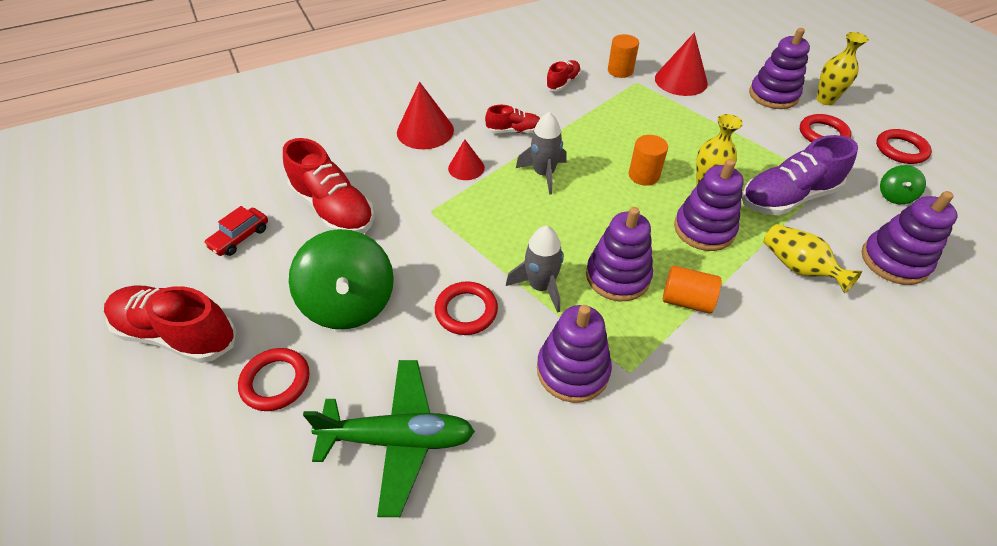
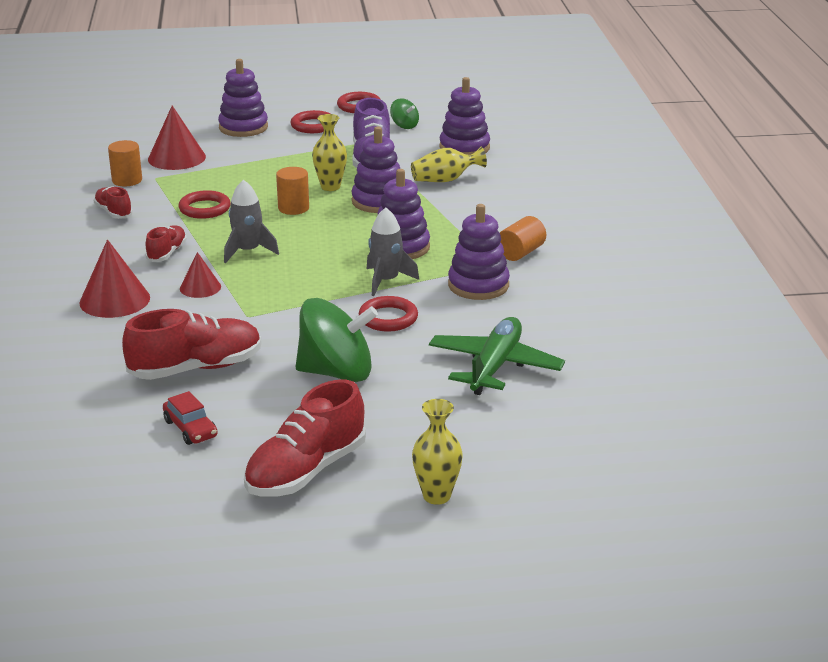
camera: 70 degrees left, 20 degrees down
red ring [238,348,310,411] -> red ring moved to [179,190,231,219]
orange cylinder [663,265,721,314] -> orange cylinder moved to [500,216,546,261]
yellow vase [817,32,869,105] -> yellow vase moved to [412,399,463,505]

